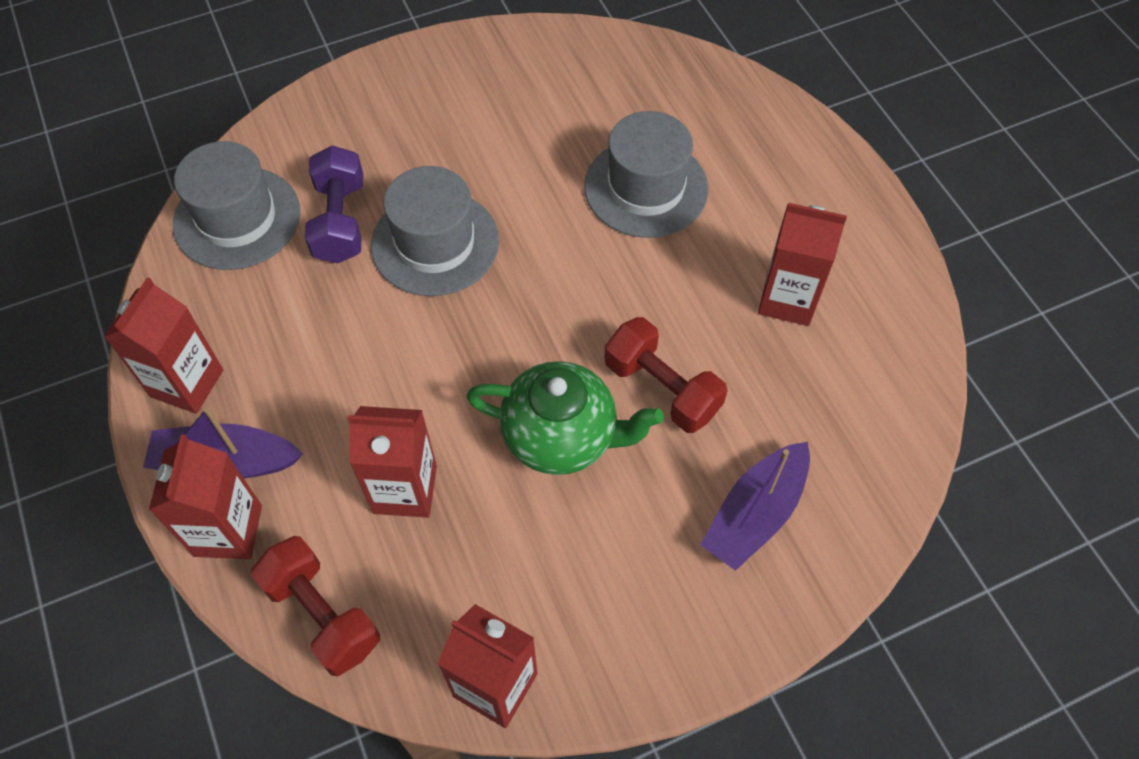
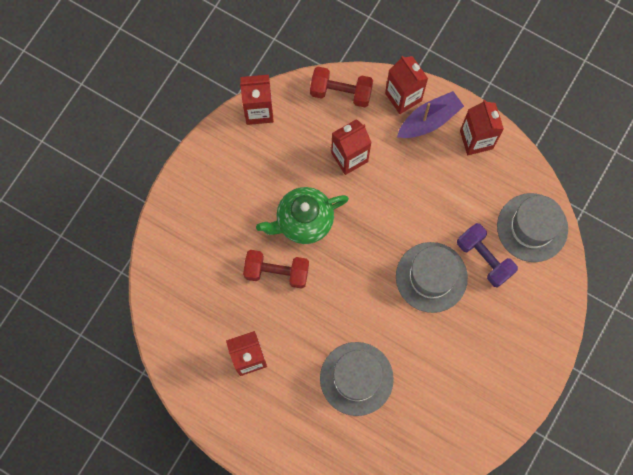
camera: 145 degrees right, 15 degrees up
purple boat [700,442,810,571] -> none

